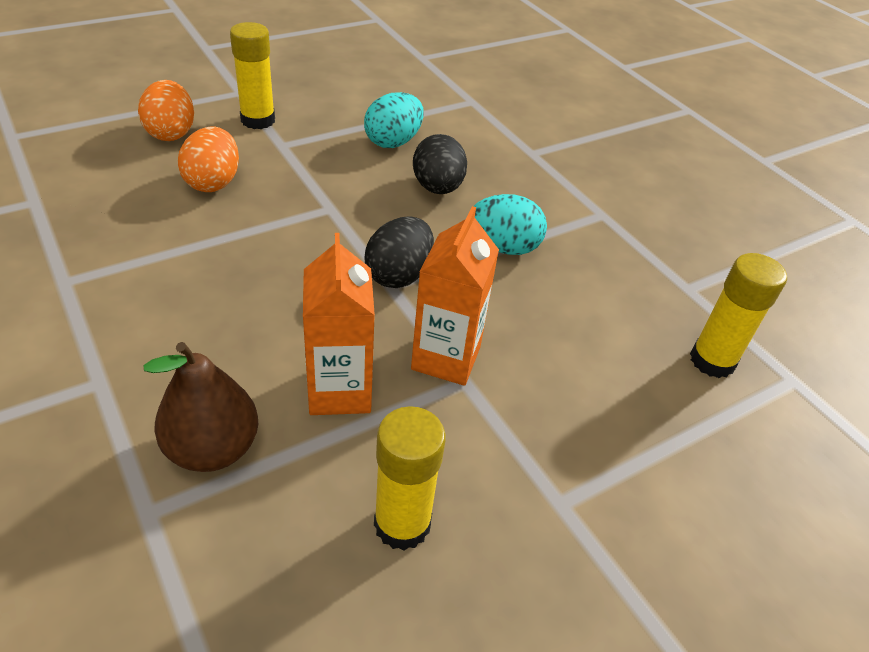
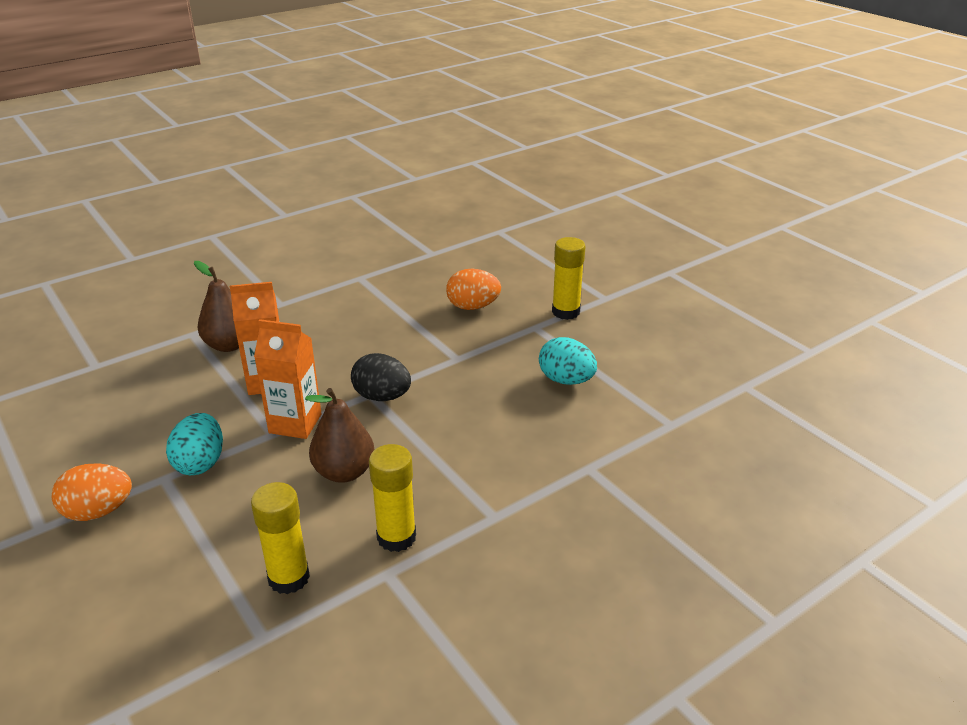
camera: 90 degrees right, 10 degrees down
orange egg [138,80,194,141] -> orange egg moved to [52,463,132,521]
yellow glue stick [374,406,446,550] -> yellow glue stick moved to [369,444,416,552]
black egg [413,134,467,194] -> none
turquoise egg [473,194,547,255] -> turquoise egg moved to [166,413,223,475]
none -> brown pear [305,388,374,483]

